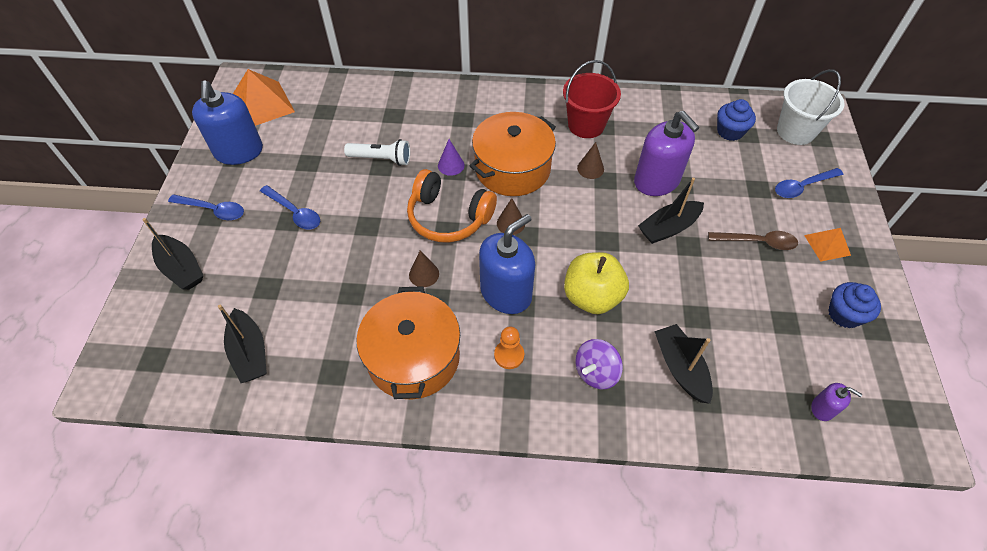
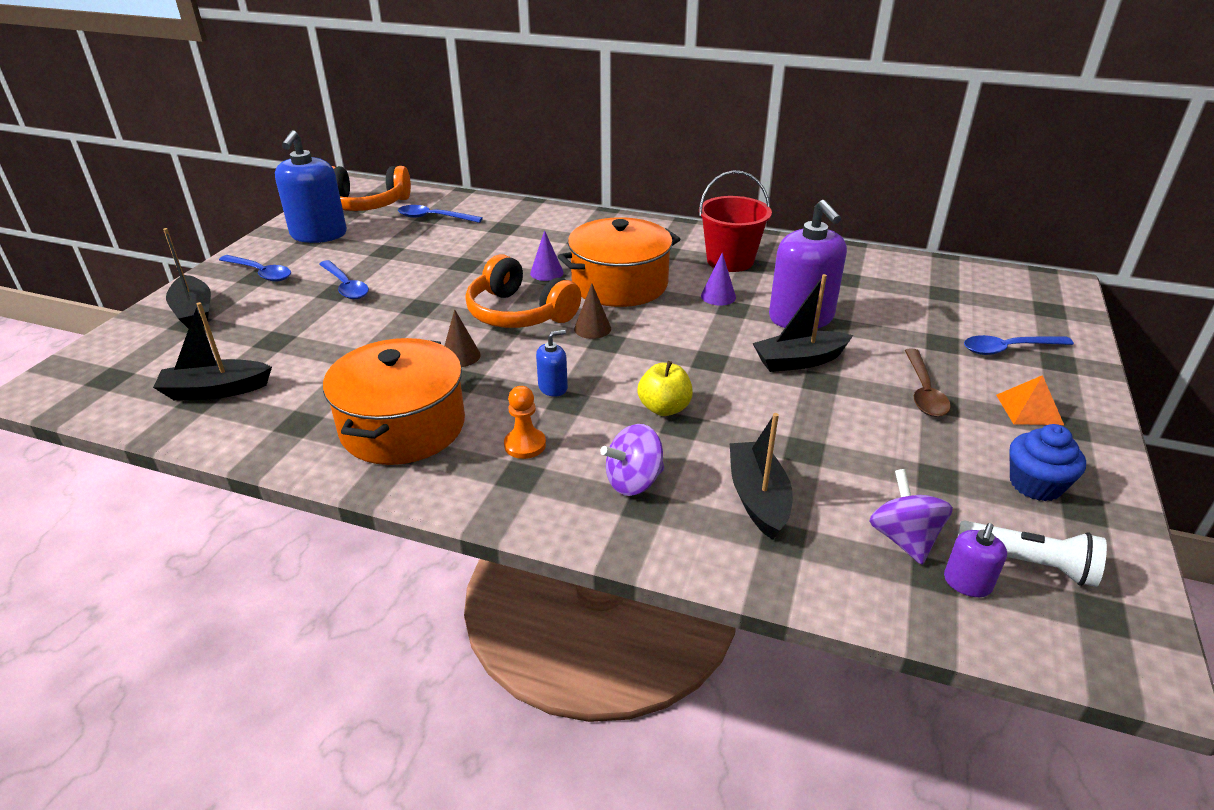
camera: 15 degrees right, 20 degrees down
black boat [218,305,267,383] -> black boat turned 90 degrees clockwise [153,302,272,400]
orange pyramid [233,69,295,126] -> orange headphones [332,166,411,211]
white flashlight [344,139,410,166] -> white flashlight moved to [958,521,1107,587]
blue soap dispenser [479,214,535,314] -> blue soap dispenser [536,330,568,397], size x0.46
yellow apple [564,252,629,314] -> yellow apple [637,361,693,416], size x0.63
brown cone [577,142,604,179] -> purple cone [701,253,736,305]
brown spoon [708,231,798,250] -> brown spoon turned 75 degrees clockwise [905,349,951,417]
blue cupcake [717,99,756,141] -> none
white bucket [777,69,844,145] -> none
purple soap dispenser [811,383,862,421] -> purple soap dispenser turned 75 degrees clockwise [944,523,1007,597]
none -> blue spoon [398,205,483,223]
none -> purple spinning top [869,469,953,565]

